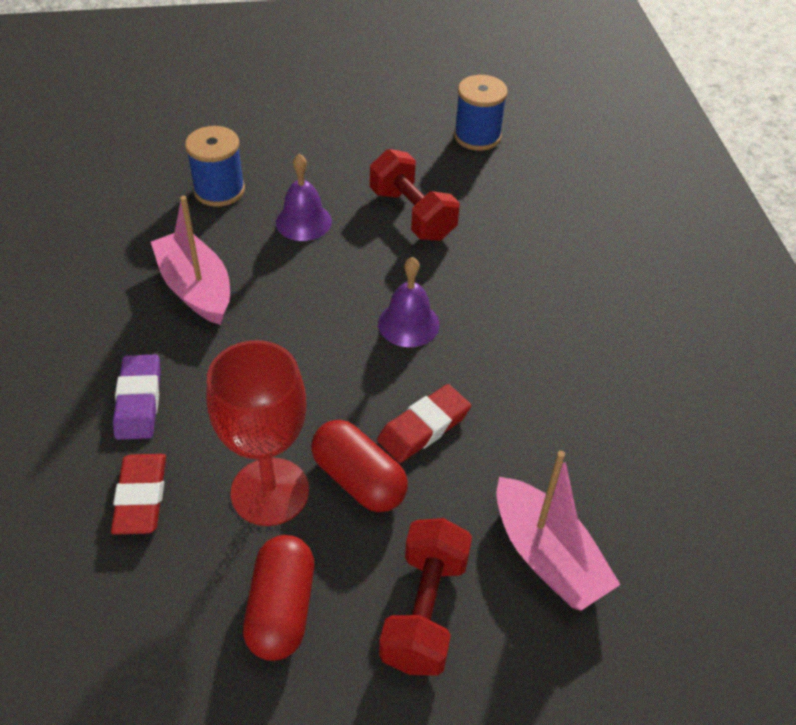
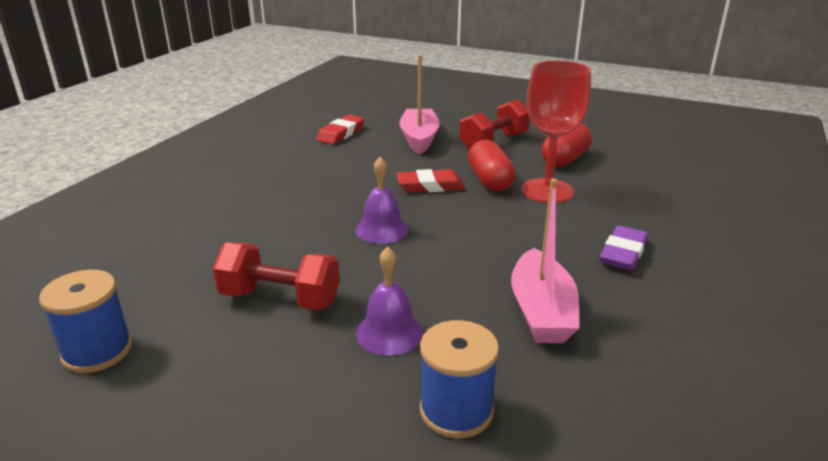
camera: 145 degrees left, 20 degrees down
red eraser [111,454,166,535] -> red eraser moved to [316,115,365,145]
red dumbbell [370,149,460,241] -> red dumbbell turned 75 degrees counterclockwise [213,242,340,310]

